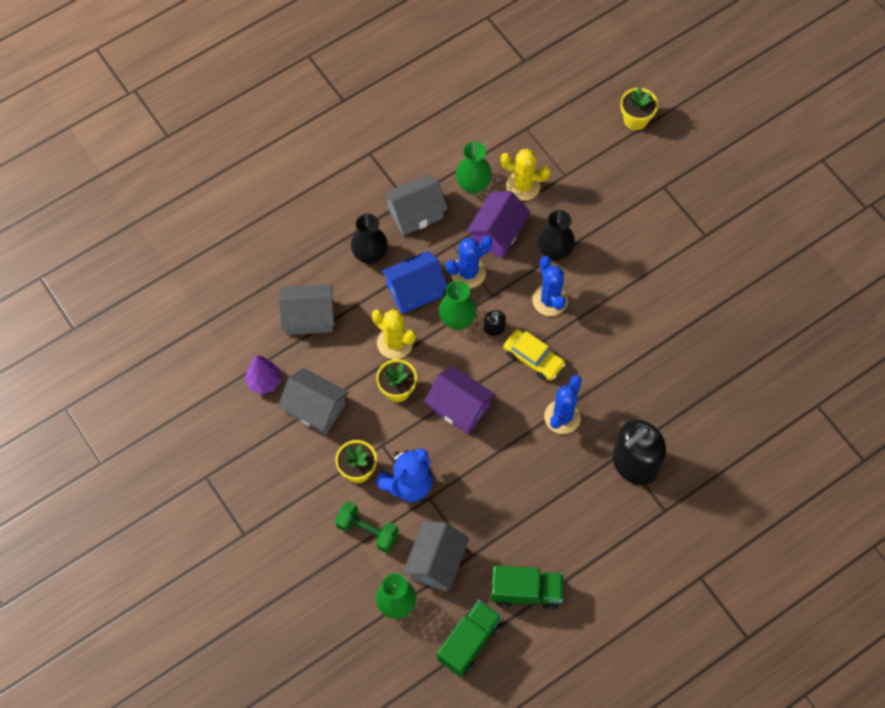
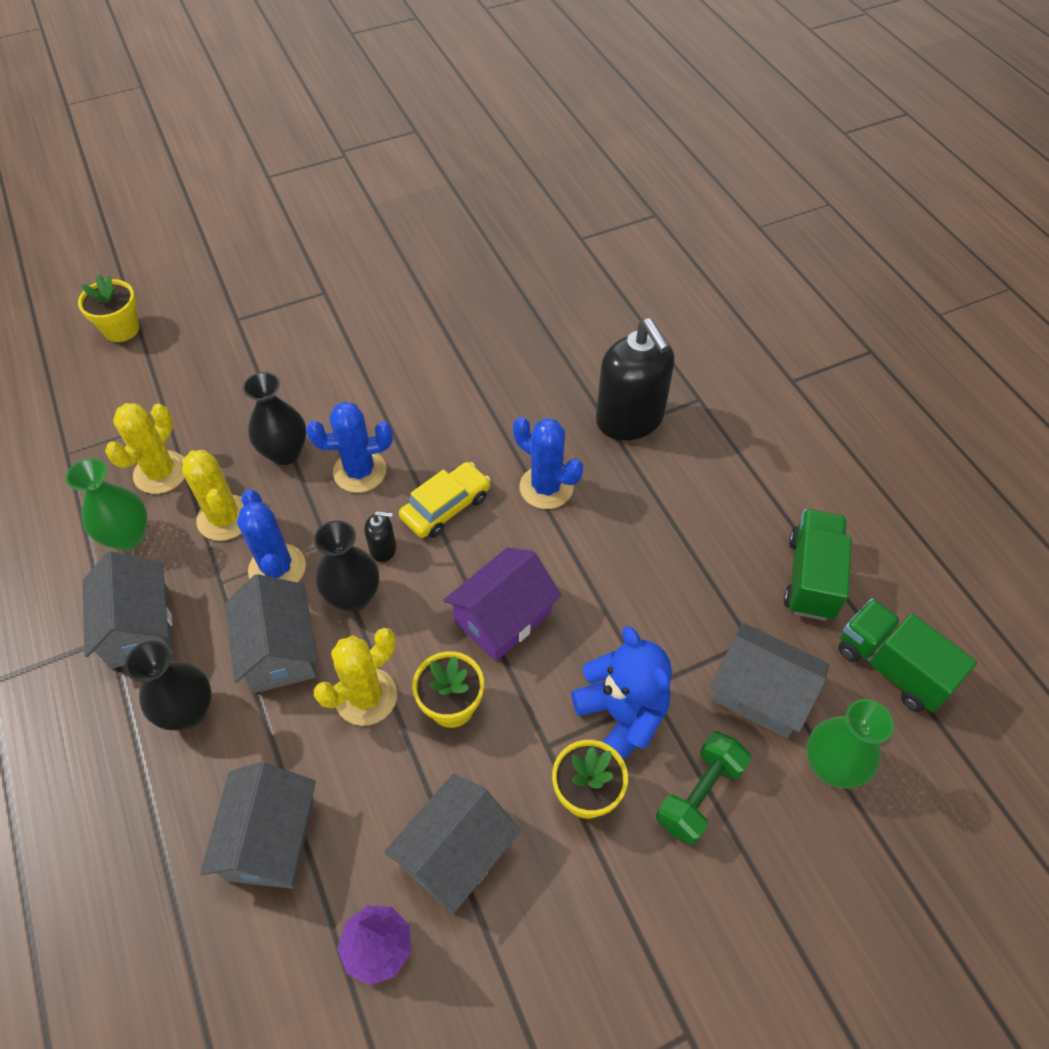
camera: 80 degrees left, 10 degrees down
blue house [381,251,447,314] -> grey house [225,574,318,693]
green vase [439,280,477,330] -> black vase [314,520,379,612]
purple house [466,191,531,258] -> yellow cactus [182,450,244,541]

